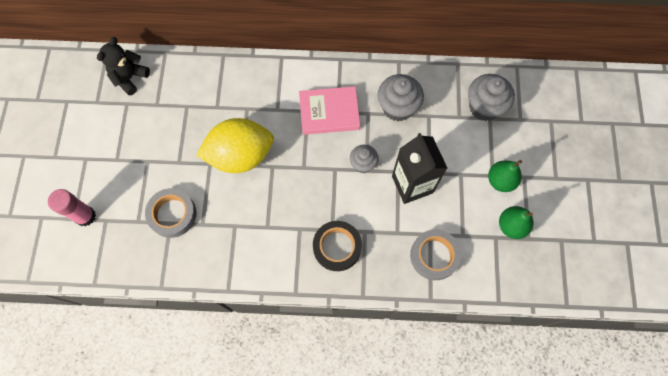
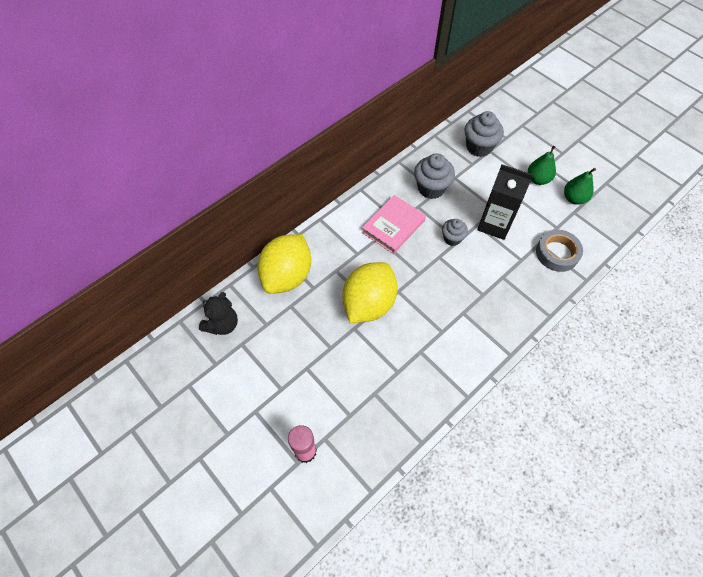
camera: 45 degrees left, 10 degrees down
black teddy bear [97,37,150,95] -> black teddy bear turned 135 degrees counterclockwise [199,292,238,335]
grey tape [145,188,196,238] -> none
black tape [313,221,362,271] -> none
none -> yellow lemon [257,234,311,294]

